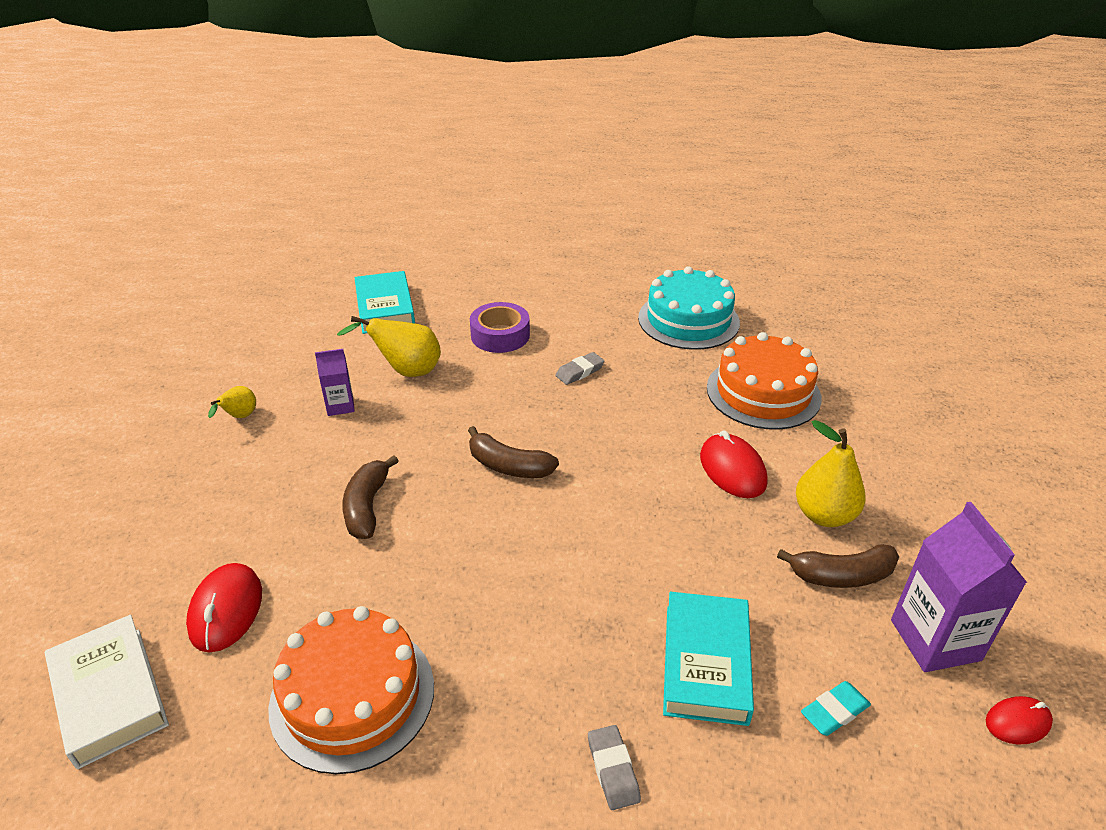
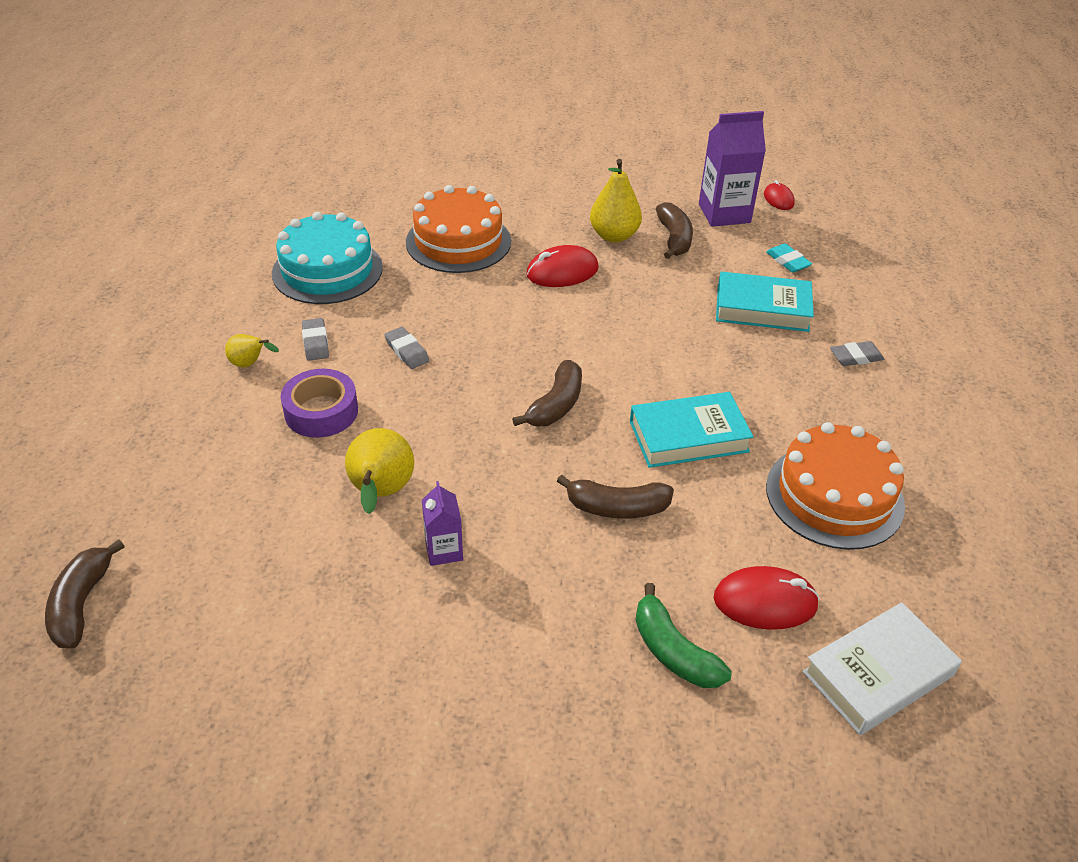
camera: 90 degrees left, 5 degrees up
yellow pear [208,386,256,418] -> yellow pear moved to [225,334,279,367]
turquoise book [354,271,415,334] -> turquoise book moved to [630,392,753,468]
none -> brown banana [45,539,125,648]
none -> grey eraser [302,318,329,361]
none -> green banana [635,583,732,688]

